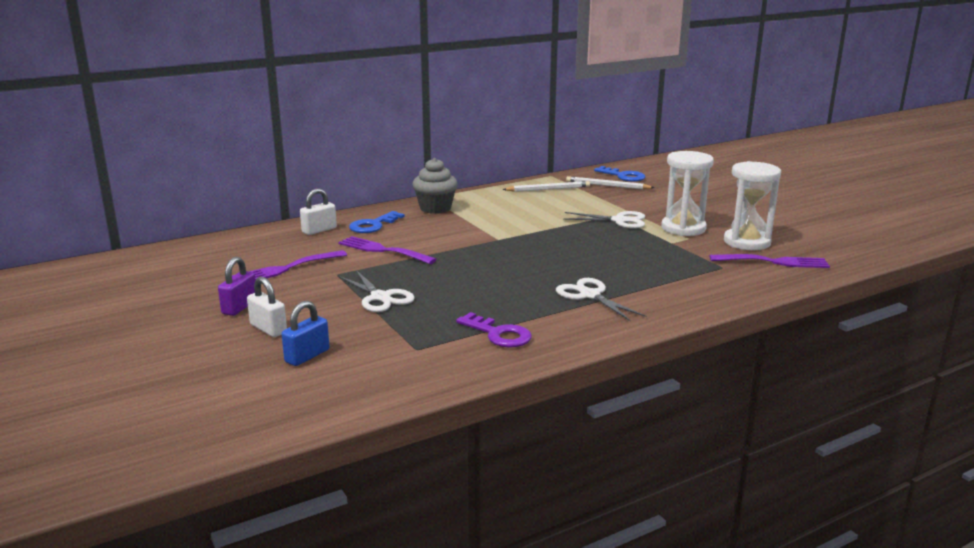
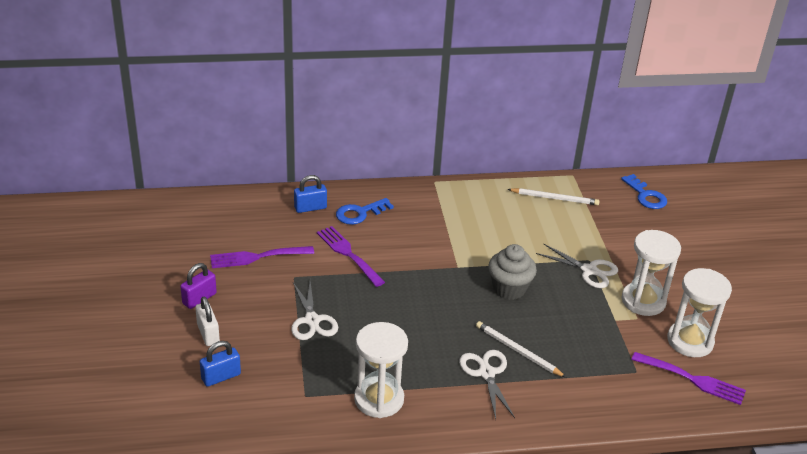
camera: 20 degrees right, 15 degrees up
white padlock [300,188,337,235] -> blue padlock [294,175,327,213]
grey cupcake [412,158,458,214] -> grey cupcake moved to [488,244,537,300]
purple key [456,312,532,348] -> white hourglass [354,322,408,418]
white pencil [566,176,655,189] -> white pencil moved to [476,321,566,378]

